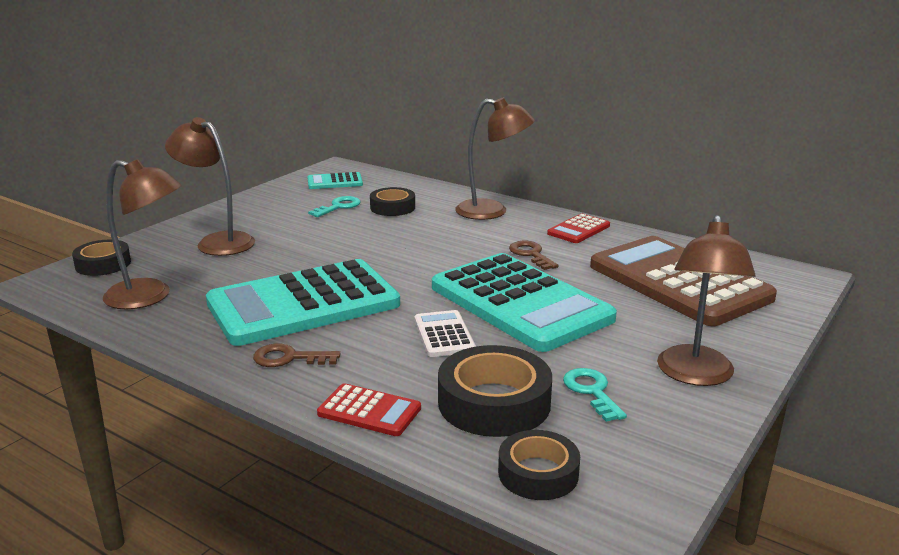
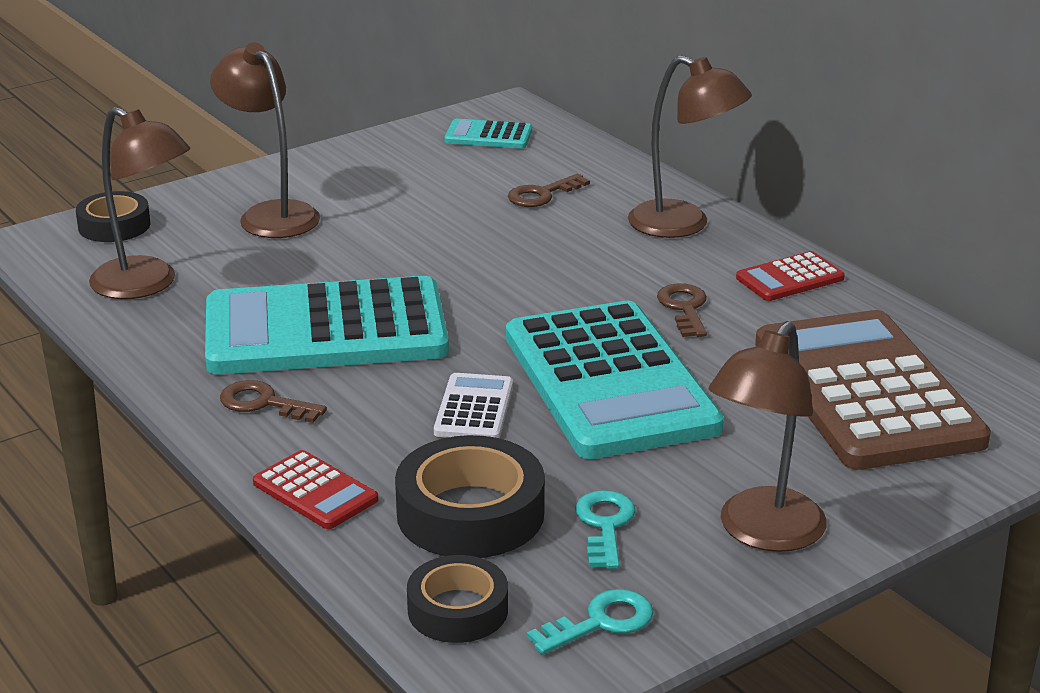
camera: 20 degrees right, 5 degrees up
turquoise key [308,196,360,217] -> turquoise key moved to [527,589,654,655]
black tape [370,187,415,216] -> brown key [508,174,590,207]

